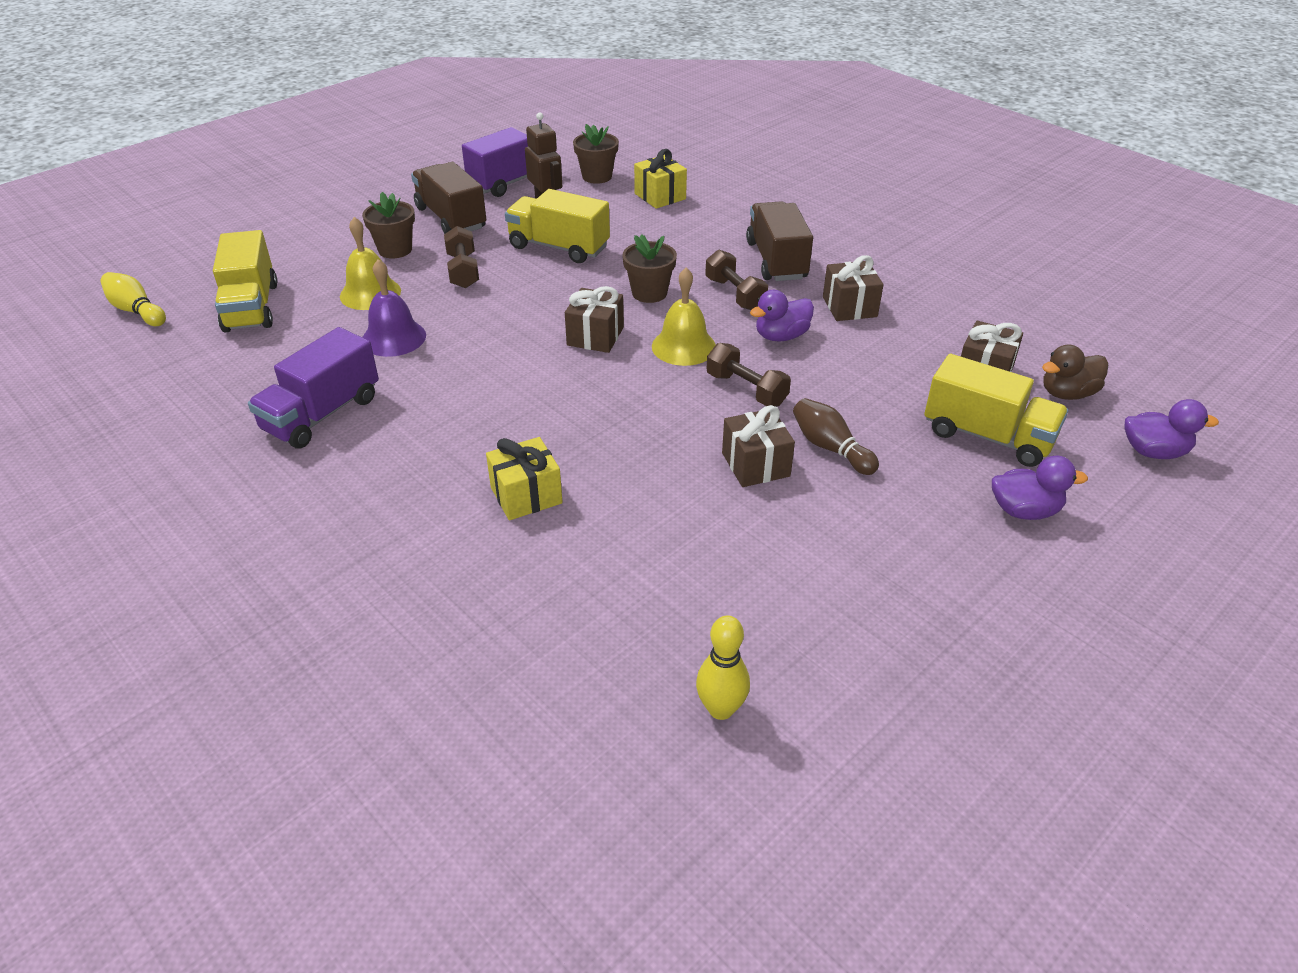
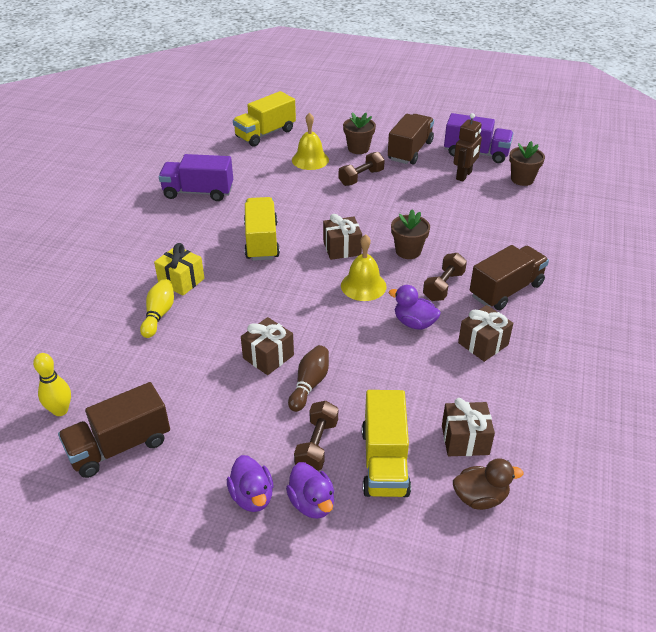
camera: 60 degrees right, 0 degrees up
yellow bowling pin [100,272,166,326] -> yellow bowling pin moved to [140,279,174,338]
purple bell [362,259,426,357] -> none
yellow truck [505,189,610,263] -> yellow truck moved to [244,197,280,261]
yellow gift [634,149,687,209] -> none
brown dumbbell [707,343,791,407] -> brown dumbbell moved to [294,401,338,471]
brown duck [1042,344,1108,400] -> brown duck turned 135 degrees clockwise [453,458,523,510]
purple duck [1125,399,1219,459] -> purple duck moved to [227,455,274,512]
none -> brown truck [58,382,170,478]

